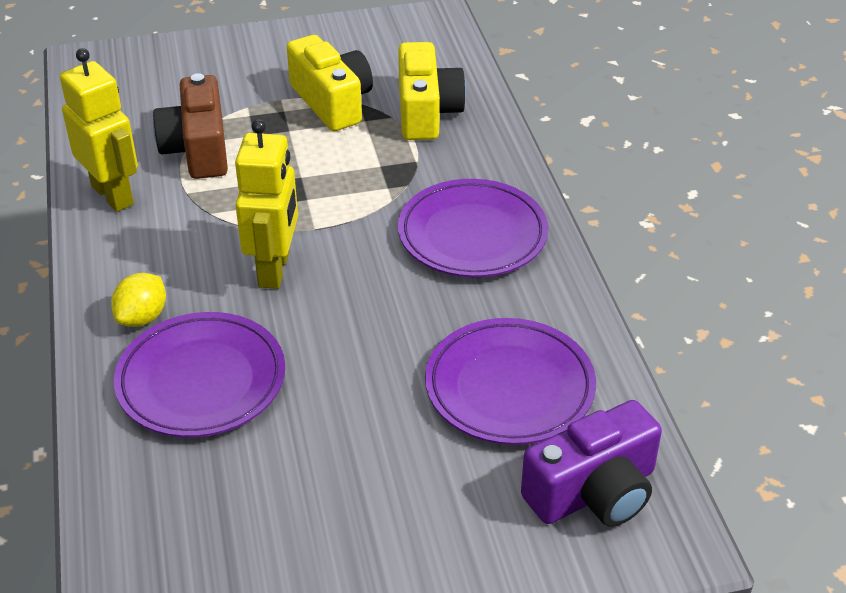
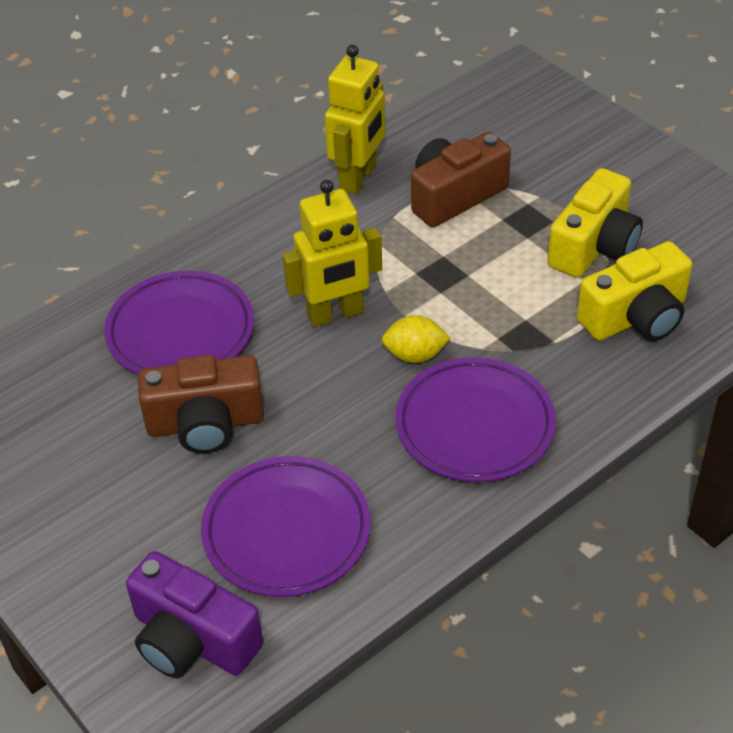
camera: 65 degrees right, 5 degrees up
yellow lemon [111,273,166,327] -> yellow lemon moved to [382,315,451,363]
none -> brown camera [138,355,264,454]

